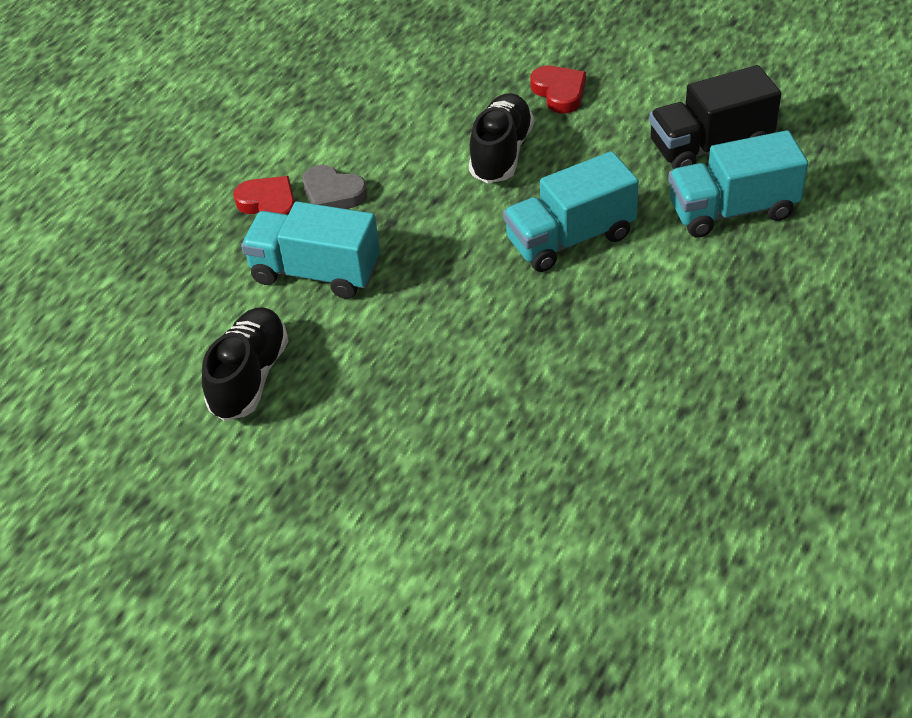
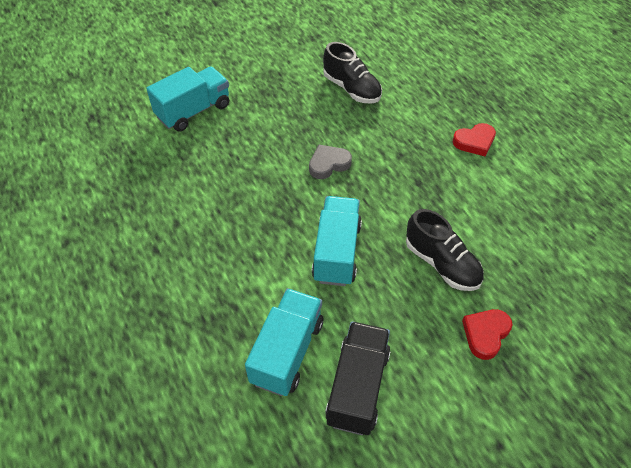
camera: 120 degrees right, 5 degrees up
turquoise truck [241,201,380,299] -> turquoise truck moved to [146,66,229,132]
grey heart [303,165,367,209] -> grey heart moved to [309,145,352,179]
red heart [530,65,586,113] -> red heart turned 120 degrees clockwise [462,309,513,360]

